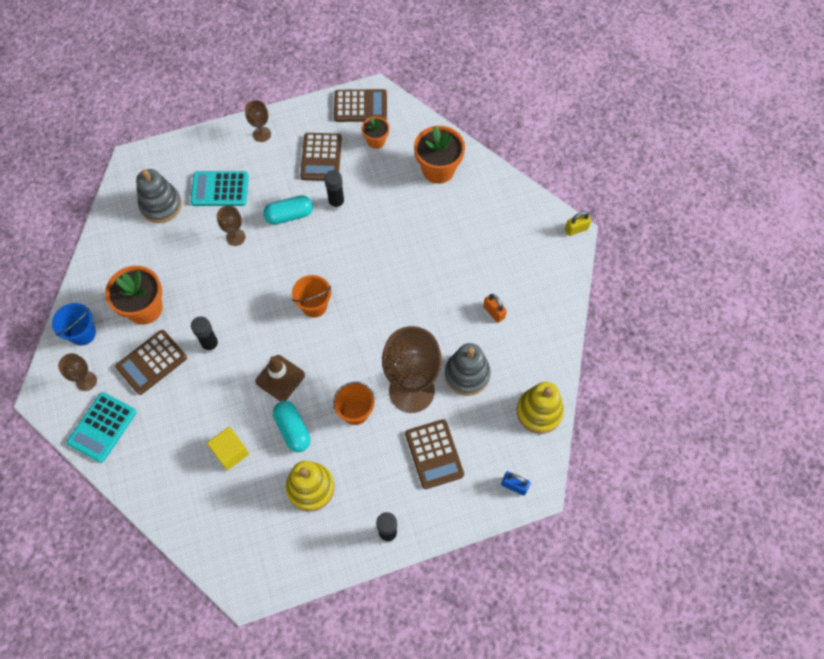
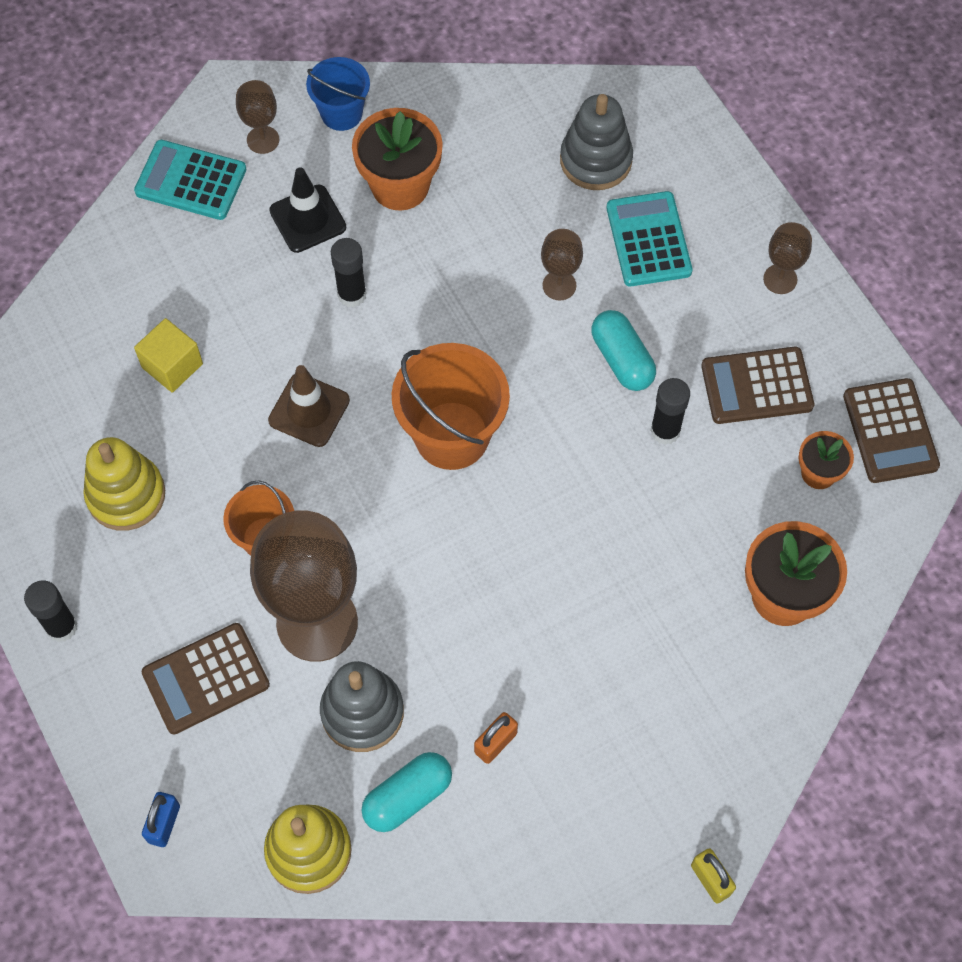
camera: 80 degrees right, 0 degrees up
brown calculator [115,330,187,395] -> black traffic cone [269,167,346,253]
turquoise capsule [273,401,310,452] -> turquoise capsule moved to [361,752,452,832]
orange bucket [292,275,331,318] -> orange bucket [392,343,510,470], size x1.67

